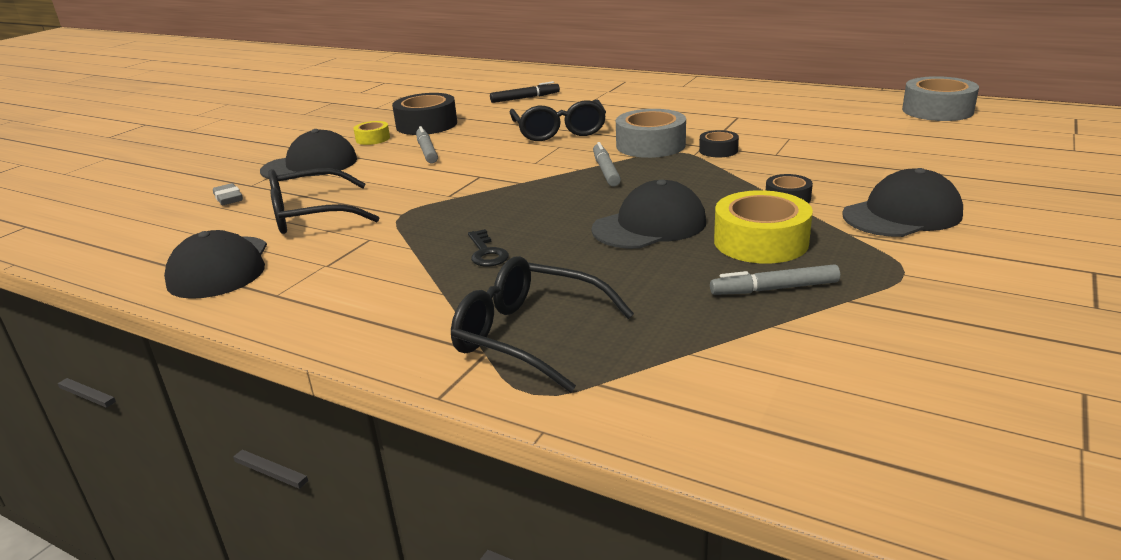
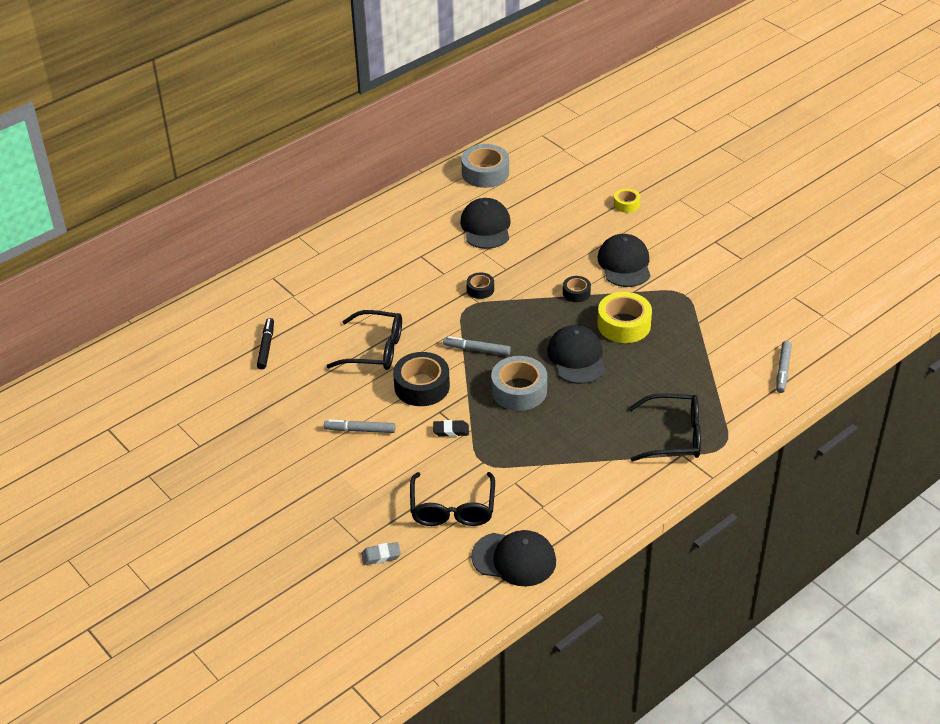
camera: 70 degrees left, 15 degrees up
black cap [260,129,357,179] -> black cap moved to [460,198,511,249]
yellow tape [353,121,390,145] -> yellow tape moved to [614,188,640,213]
black tape [392,93,457,135] -> black tape moved to [393,352,450,406]
black glasses [451,256,634,393] -> black glasses turned 135 degrees counterclockwise [629,393,701,461]
black key [468,229,509,267] -> none
grey tape [616,109,686,158] -> grey tape moved to [491,356,547,411]
grey marker [710,264,840,295] -> grey marker moved to [776,341,792,393]
none -> black eraser [433,420,469,437]

